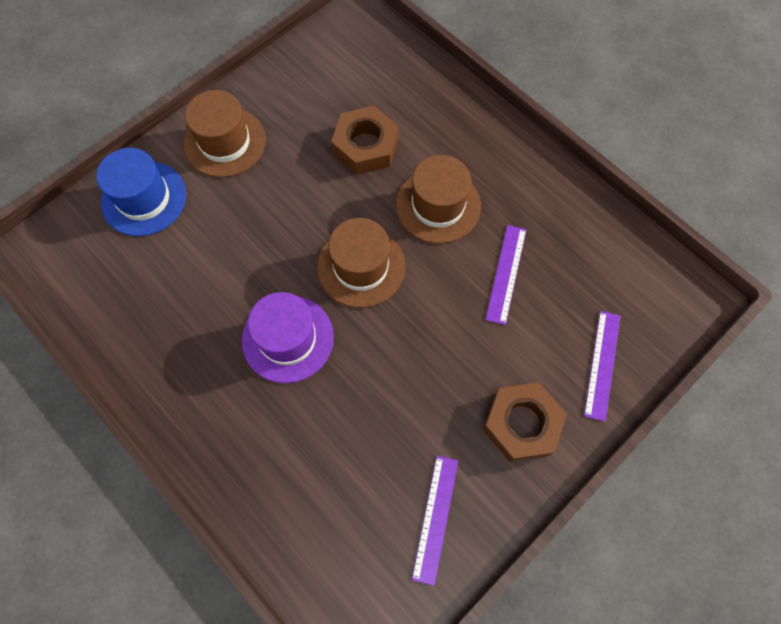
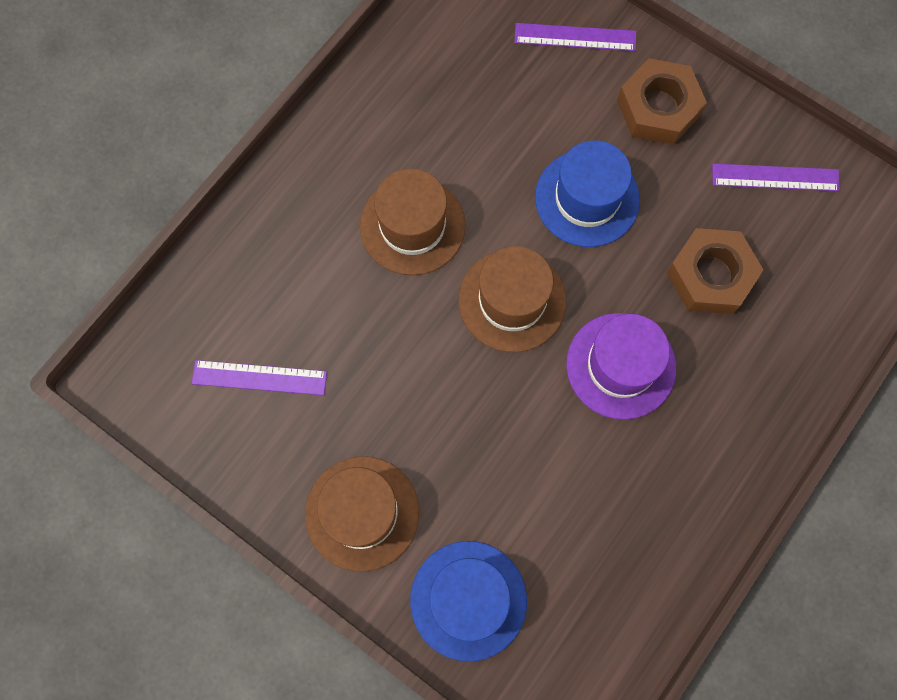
camera: 100 degrees left, 5 degrees up
brown nut [331,106,399,175] -> brown nut moved to [667,228,764,314]
purple ruler [485,225,526,325] -> purple ruler moved to [191,360,327,396]
none -> blue hat [535,140,640,247]

